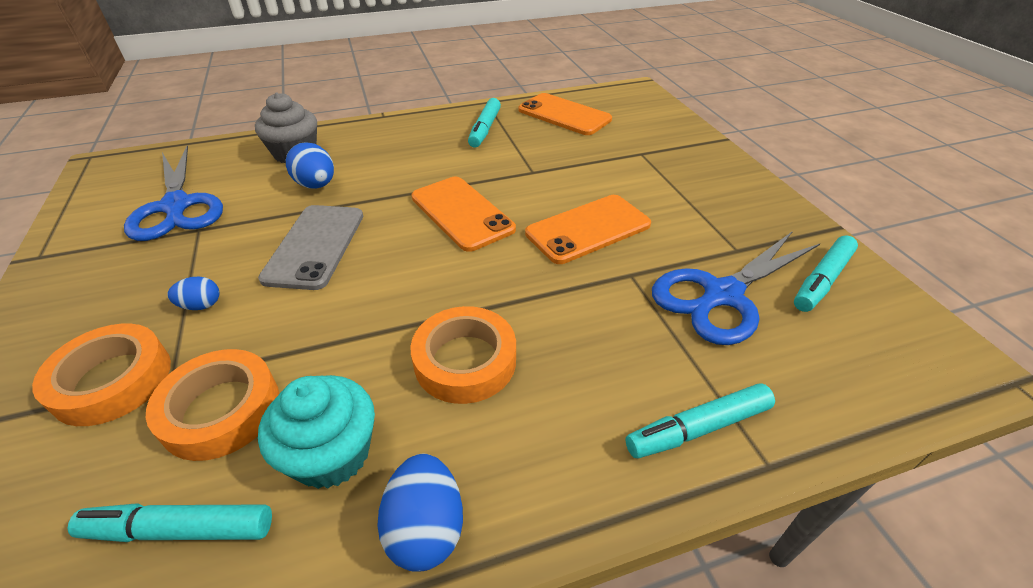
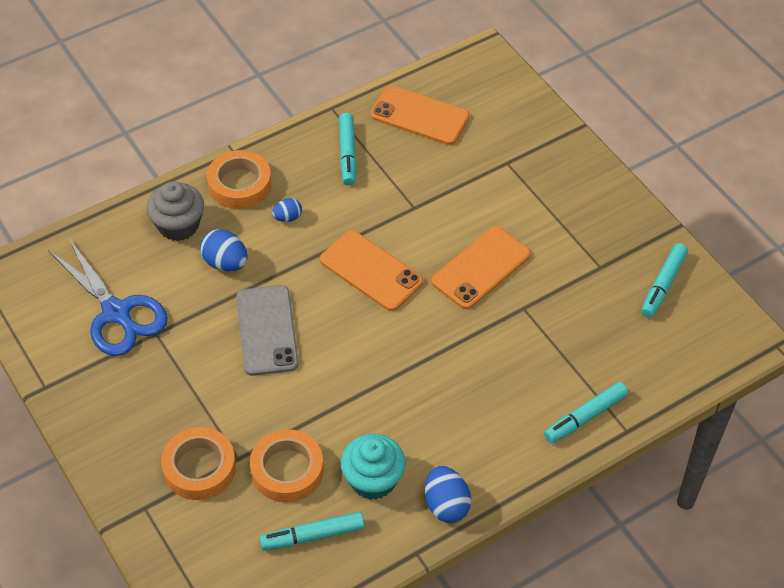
camera: 15 degrees left, 10 degrees up
blue egg [167,277,220,310] -> blue egg moved to [272,198,302,222]
orange tape [410,306,516,404] -> orange tape moved to [207,150,271,209]
blue scissors [652,231,821,345] -> none

